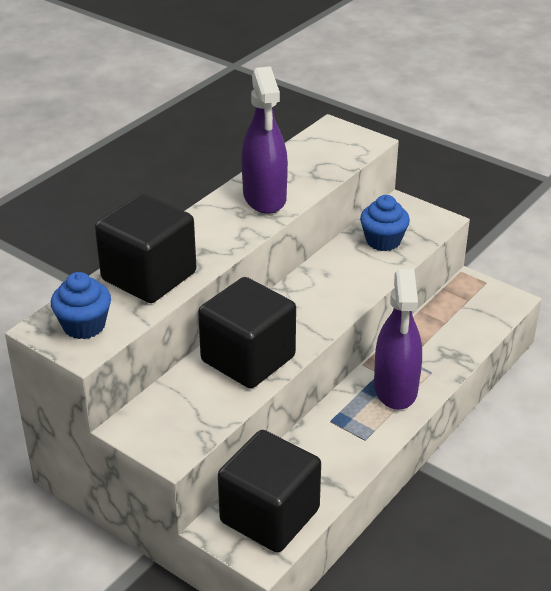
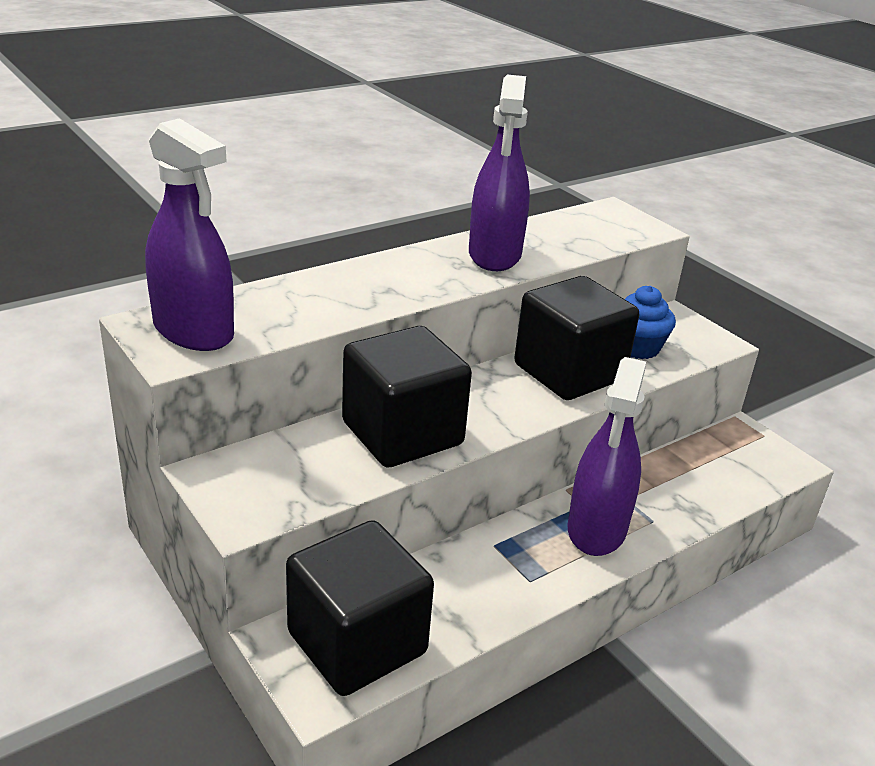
camera: 15 degrees right, 5 degrees down
blue cupcake [51,272,111,339] -> purple spray bottle [145,118,234,351]
black cube [95,193,197,303] -> black cube moved to [514,276,639,400]

